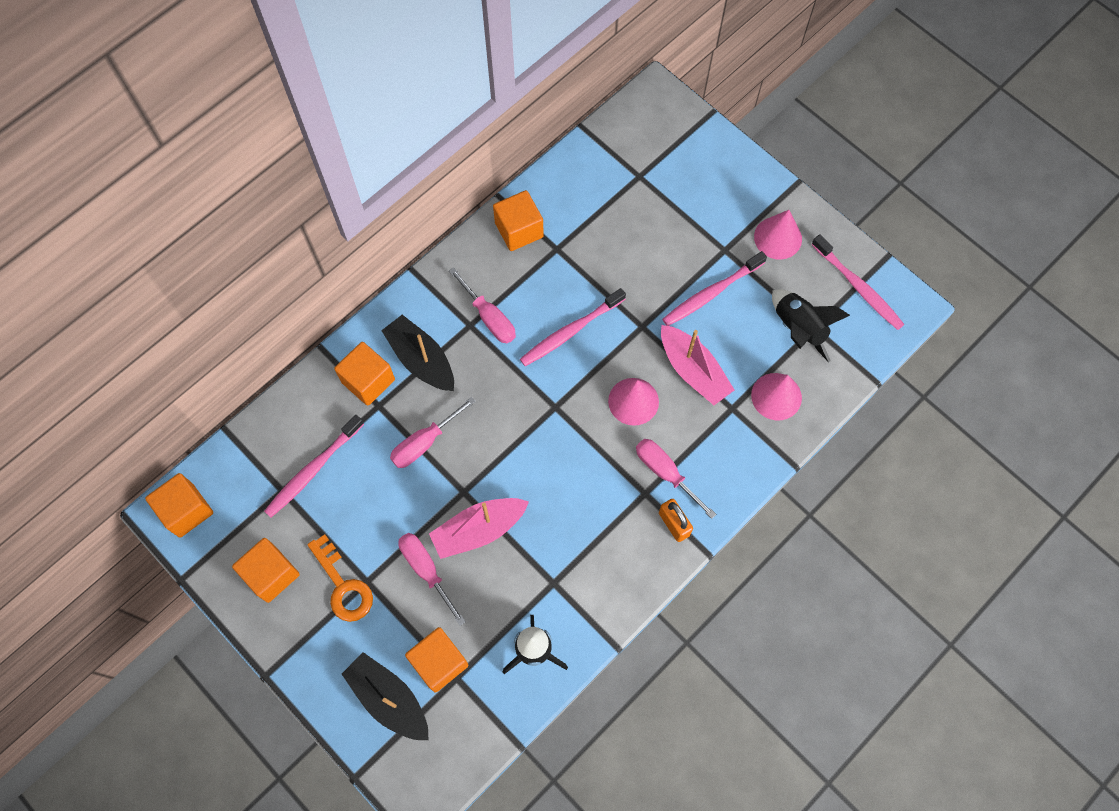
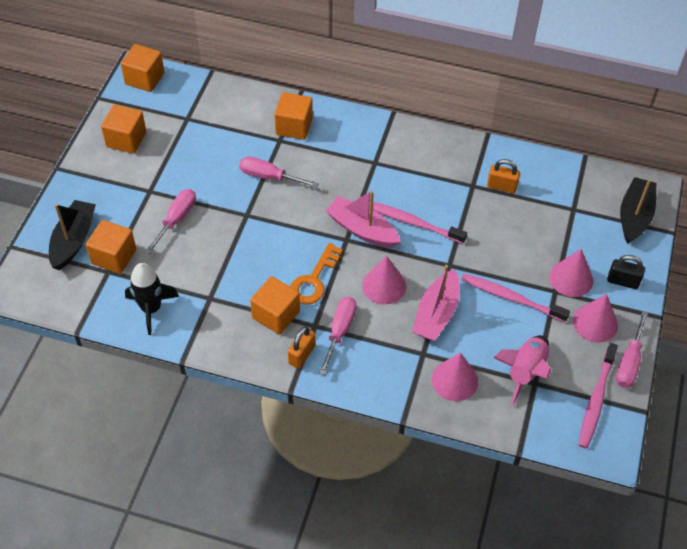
camera: 60 degrees right, 15 degrees down
pink toothbrush [264,415,364,517] -> none
orange key [307,534,373,622] -> orange key moved to [290,243,343,305]
black boat [381,315,454,391] -> black boat moved to [620,177,656,244]
pink boat [429,498,529,559] -> pink boat moved to [325,190,401,247]
pink screwdriver [449,268,516,344] -> pink screwdriver moved to [616,311,648,388]
orange cube [493,190,544,251] -> orange cube moved to [250,276,300,334]
black rocket [772,289,850,362] -> pink rocket [493,335,551,405]
none -> orange padlock [487,159,520,193]
none -> pink cone [549,249,593,297]
none -> black padlock [607,255,645,289]

